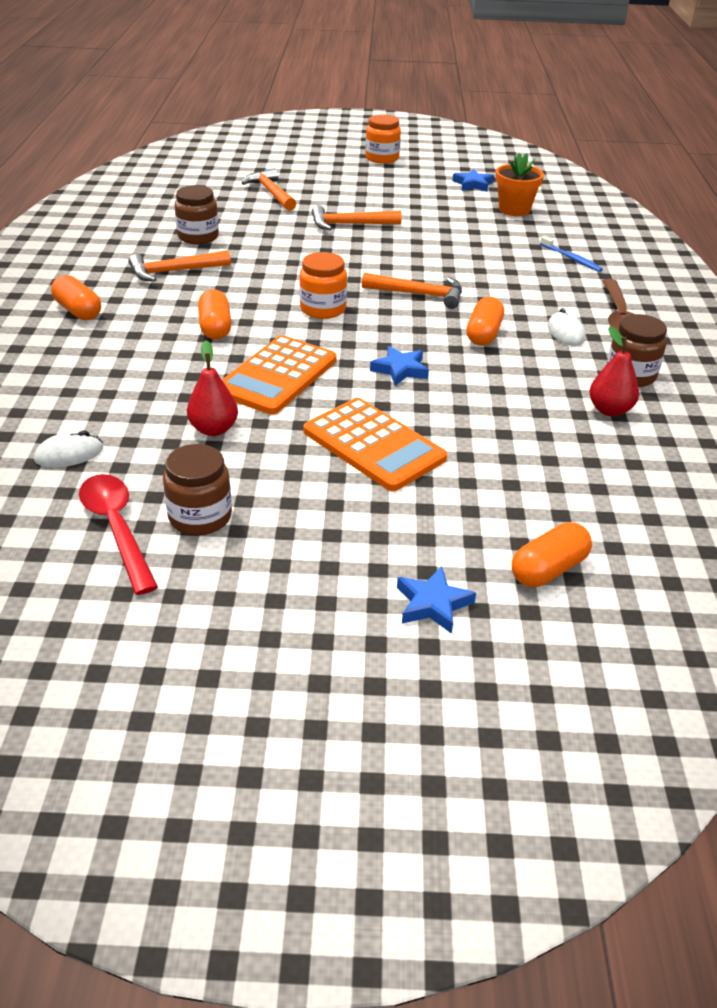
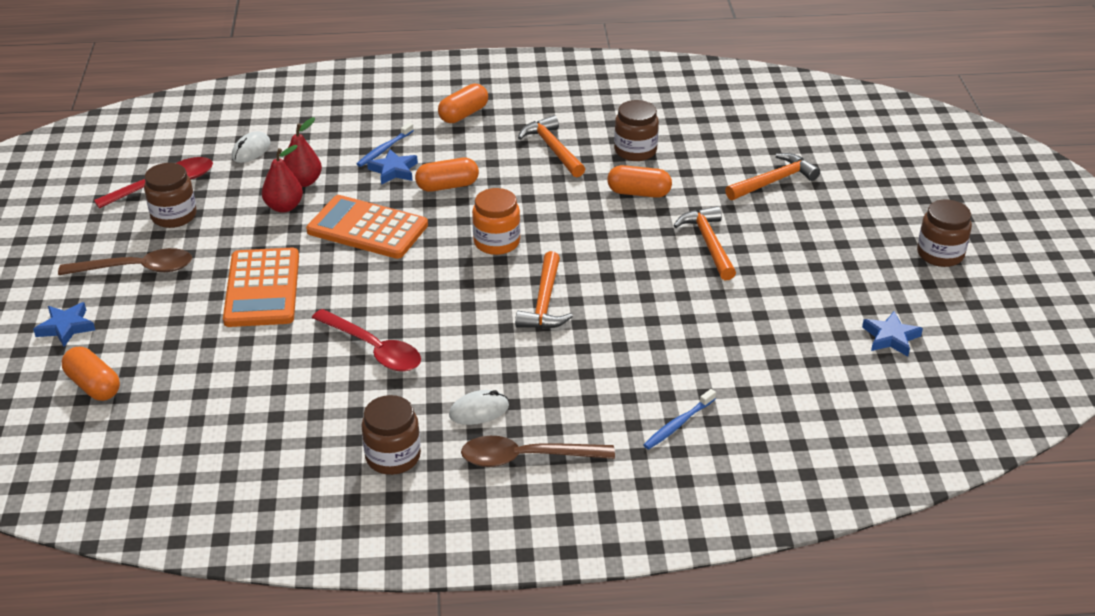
camera: 85 degrees right, 0 degrees up
white mouse [34,430,103,468] -> white mouse turned 60 degrees clockwise [232,131,271,163]
orange calculator [303,398,447,491] -> orange calculator turned 45 degrees counterclockwise [223,248,299,327]
orange jar [365,114,401,164] -> brown jar [917,200,972,267]
blue star [370,346,429,386] -> blue star moved to [367,149,418,185]
orange capsule [466,297,504,346] -> orange capsule moved to [607,165,672,198]
orange flower pot [495,153,544,216] -> none
red pear [589,326,639,417] -> red pear moved to [283,118,322,187]
none -> brown spoon [58,248,192,275]
none -> red spoon [312,309,421,372]
none -> blue toothbrush [357,123,414,167]

